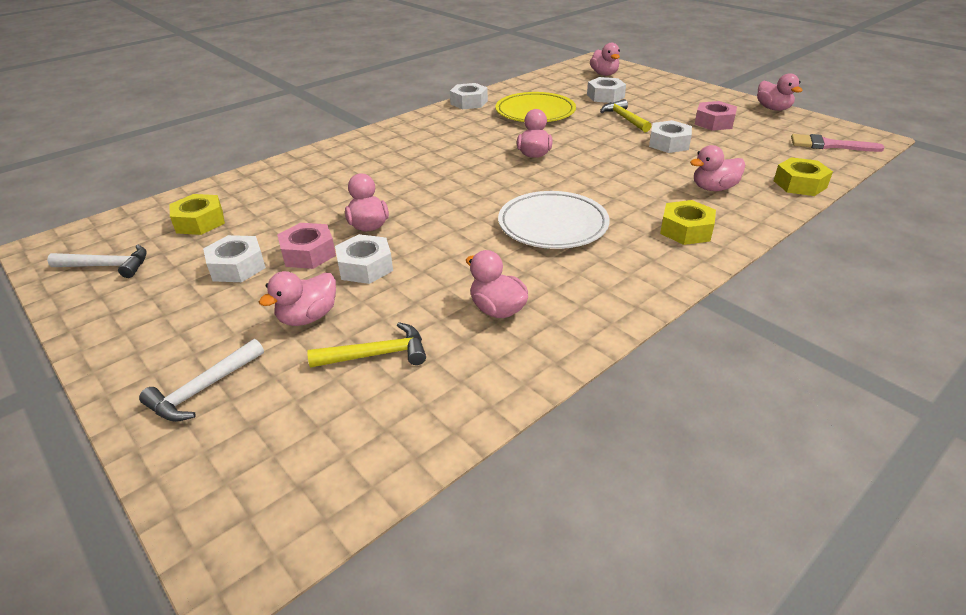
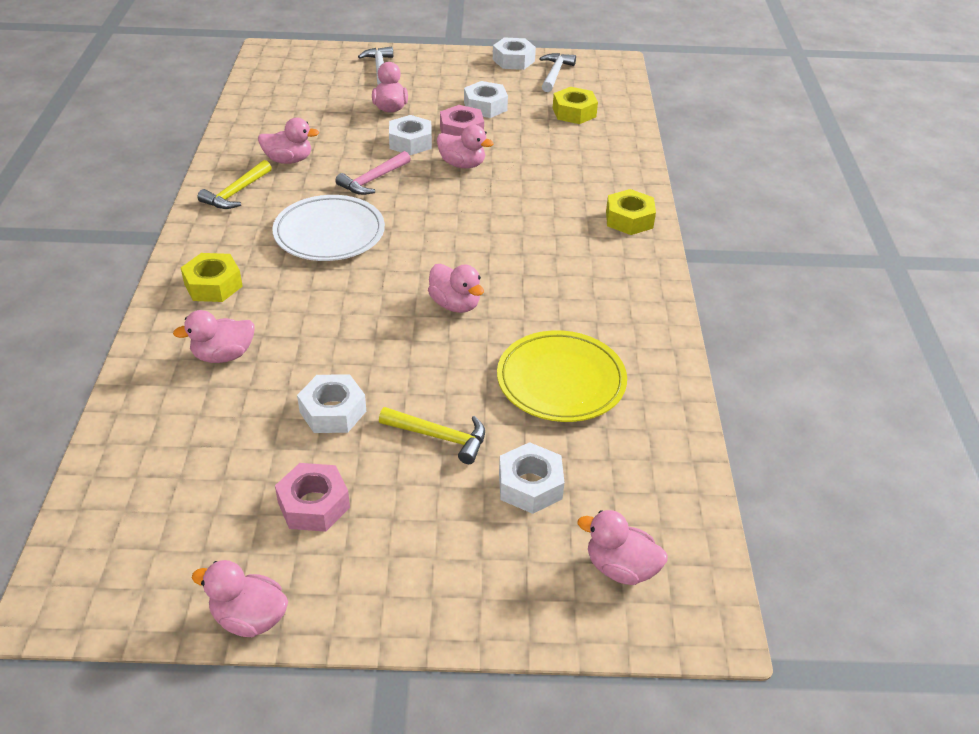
camera: 130 degrees right, 5 degrees up
white hammer [47,245,147,278] -> white hammer turned 150 degrees clockwise [539,53,576,92]
yellow hammer [307,322,426,368] -> yellow hammer moved to [197,160,272,209]
white nut [450,83,488,109] -> white nut moved to [493,38,536,70]
pink duck [690,145,745,191] -> pink duck turned 135 degrees counterclockwise [173,310,255,363]
yellow nut [774,157,833,196] -> yellow nut moved to [606,189,656,235]
pink brush [791,134,885,152] -> none
none -> pink hammer [335,151,411,195]

